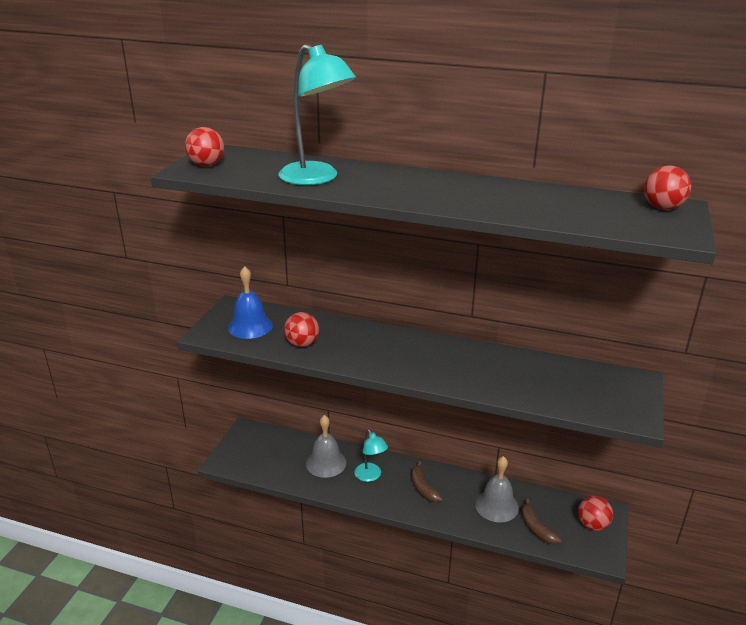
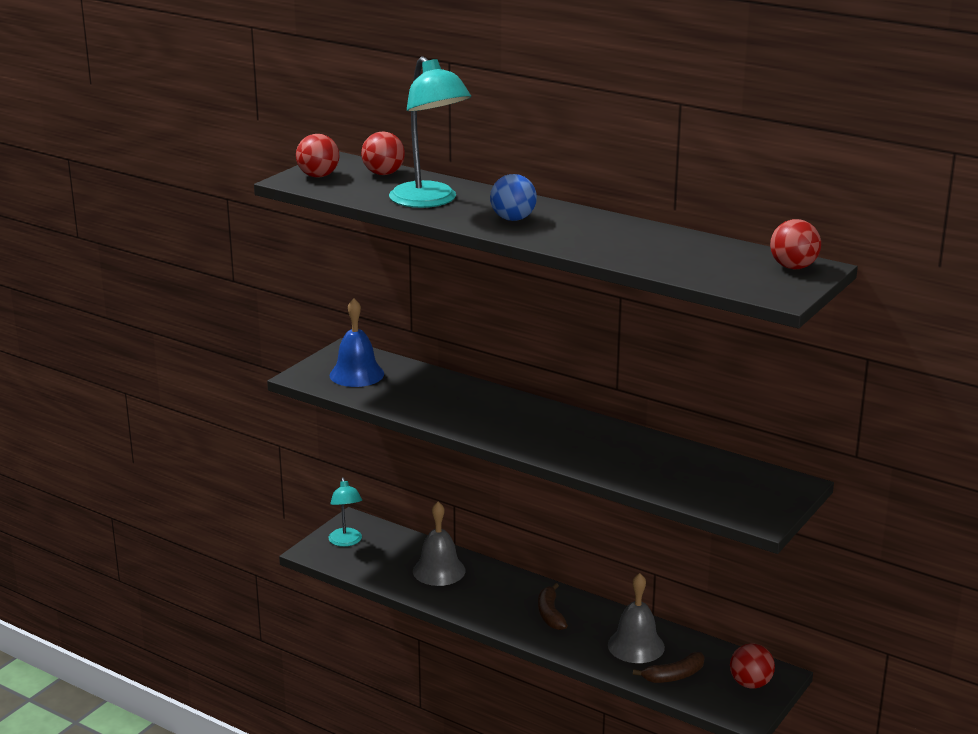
camera: 15 degrees right, 5 degrees down
red ball [284,312,319,347] -> red ball moved to [361,131,405,175]
turquoise lamp [354,429,388,482] -> turquoise lamp moved to [329,477,362,547]
brown banana [521,499,562,545] -> brown banana turned 105 degrees counterclockwise [633,652,705,683]
none -> blue ball [490,174,537,221]

